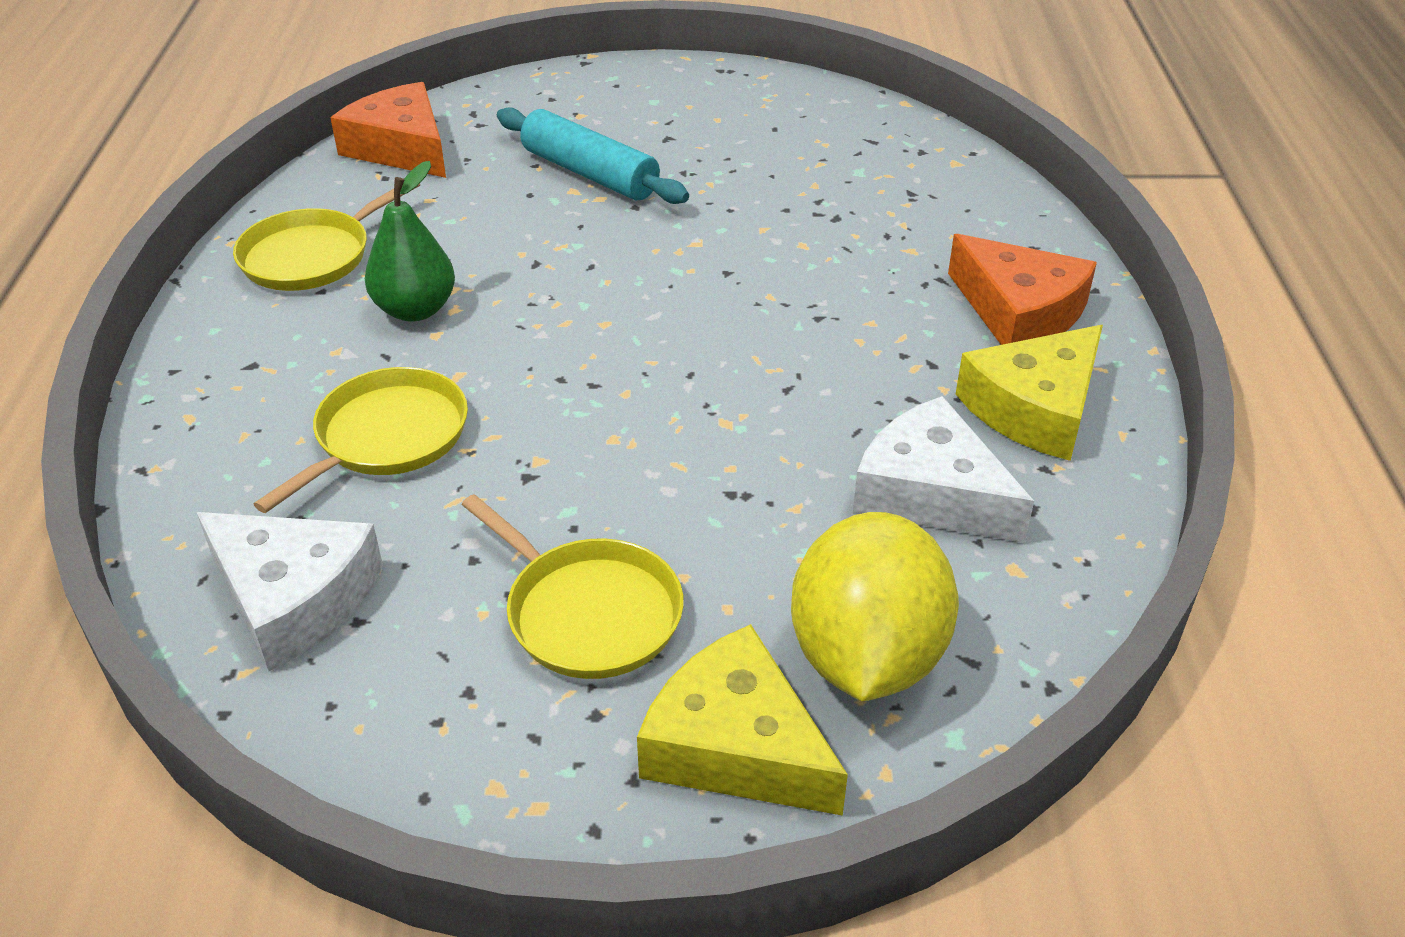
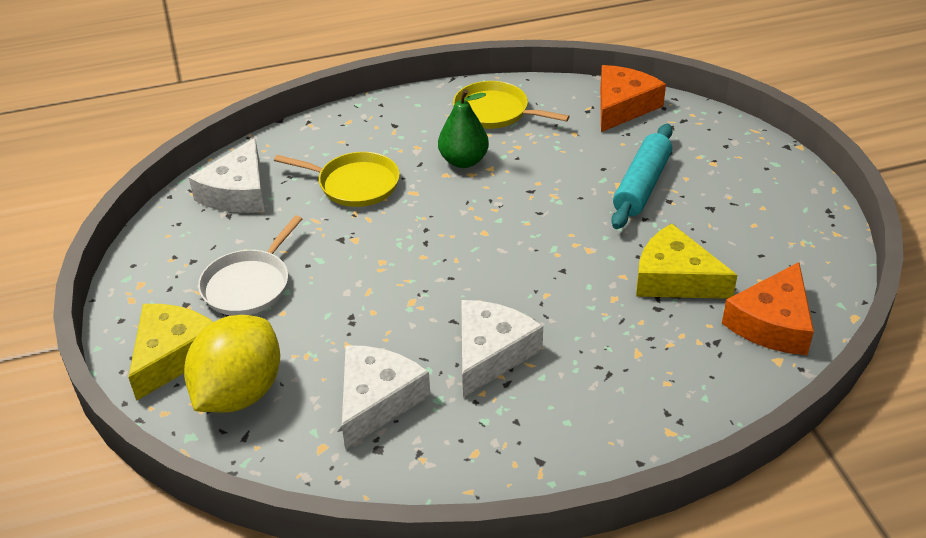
camera: 75 degrees right, 0 degrees up
yellow pan [461,494,684,679] -> white pan [198,215,302,316]
yellow lemon [791,512,959,701] -> yellow lemon turned 60 degrees counterclockwise [184,315,280,413]
orange cheese [948,234,1097,345] -> orange cheese moved to [722,262,814,355]
yellow cheese [956,325,1103,461] -> yellow cheese moved to [636,223,737,299]
none -> white cheese [461,300,543,398]

